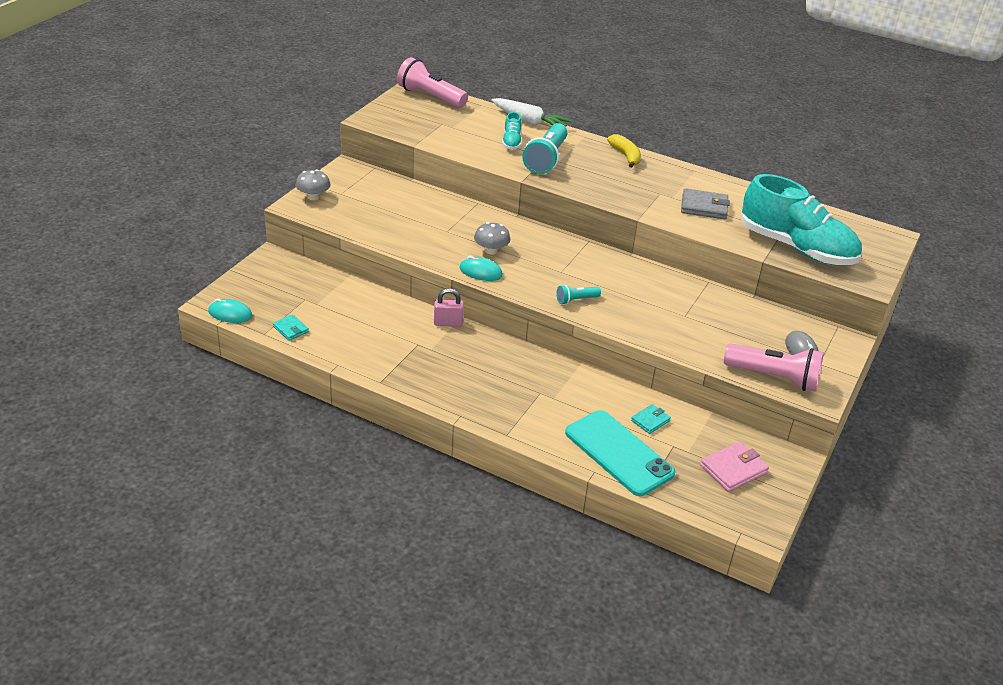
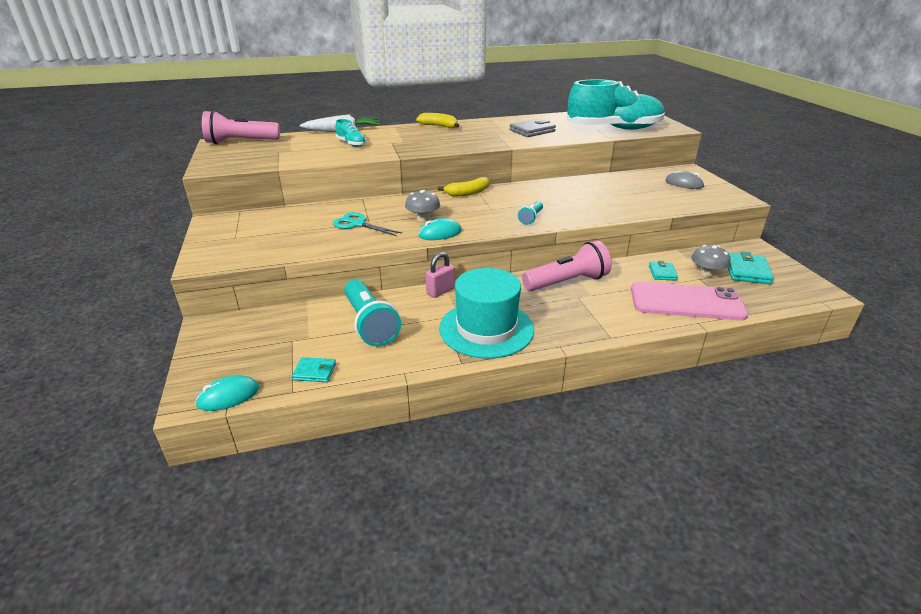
camera: 40 degrees left, 5 degrees down
grey mushroom [295,169,331,200] -> grey mushroom moved to [691,245,730,277]
turquoise flashlight [522,123,568,174] -> turquoise flashlight moved to [344,279,401,346]
turquoise phone [565,410,676,496] -> pink phone [631,282,748,320]
pink wallet [700,441,769,492] -> turquoise wallet [728,252,774,284]
pink flashlight [724,344,824,392] -> pink flashlight moved to [522,241,611,291]
none -> turquoise scissors [333,212,402,236]
none -> yellow banana [438,177,490,196]
none -> turquoise hat [439,268,534,359]

